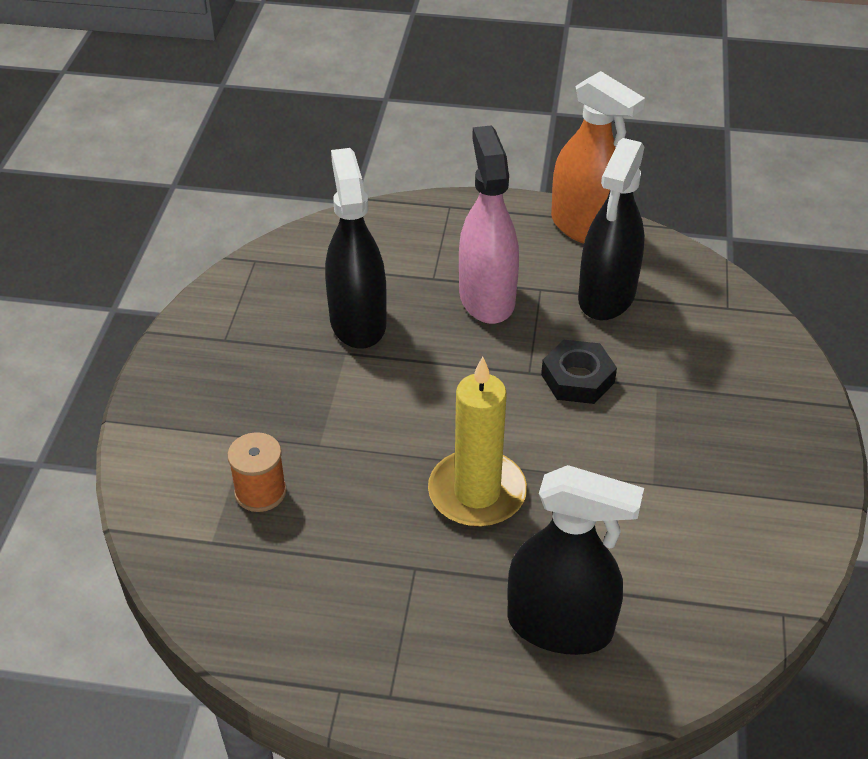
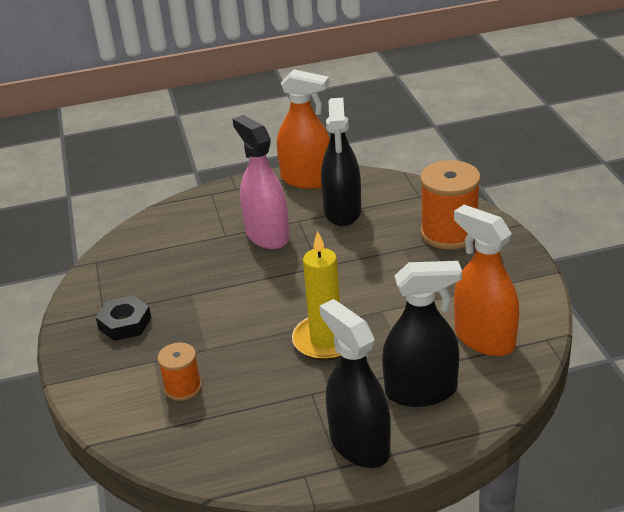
camera: 20 degrees left, 10 degrees down
black spray bottle [325,148,387,349] -> black spray bottle moved to [319,299,391,468]
black nut [541,340,617,404] -> black nut moved to [96,295,151,341]
none -> orange spool [420,160,481,250]
none -> orange spray bottle [454,205,519,356]

